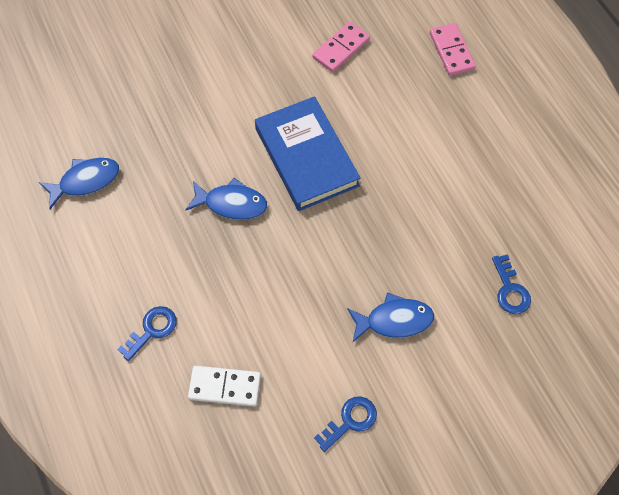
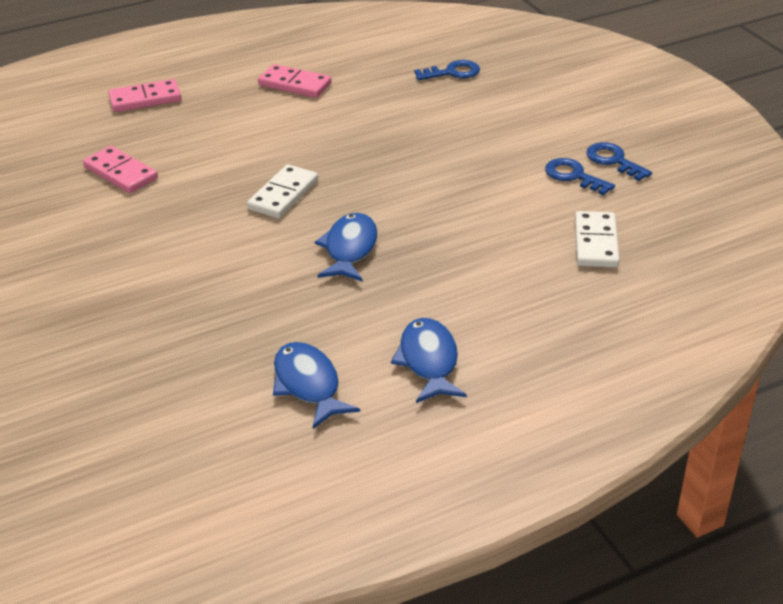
camera: 90 degrees left, 25 degrees down
blue key [117,306,177,361] -> blue key moved to [545,158,615,195]
blue book [255,96,361,211] -> white domino [247,164,318,218]
blue fish [347,292,434,342] -> blue fish moved to [391,318,467,403]
none -> pink domino [258,64,332,98]

